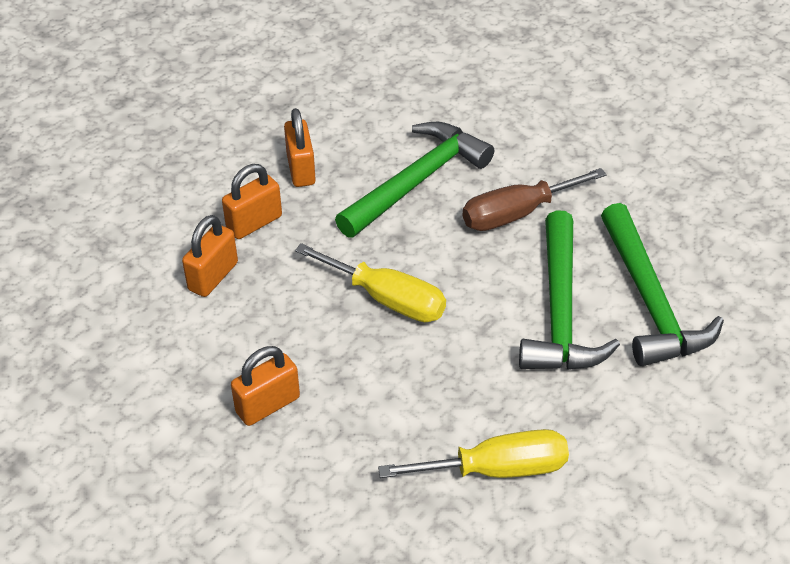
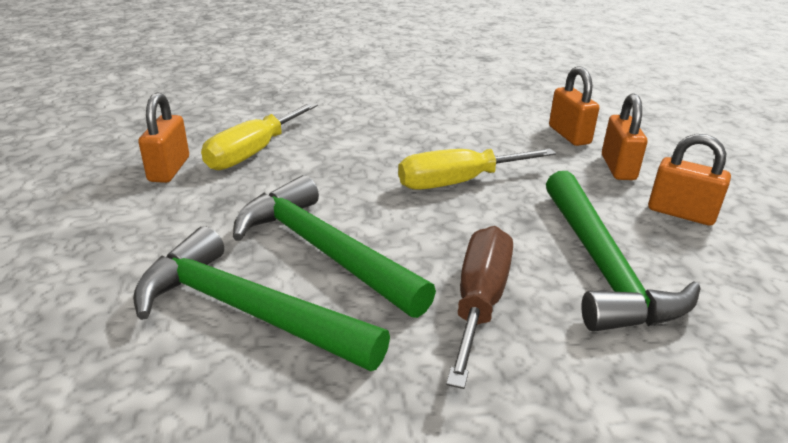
camera: 130 degrees right, 15 degrees down
orange padlock [231,346,300,426] -> orange padlock moved to [138,93,189,183]

